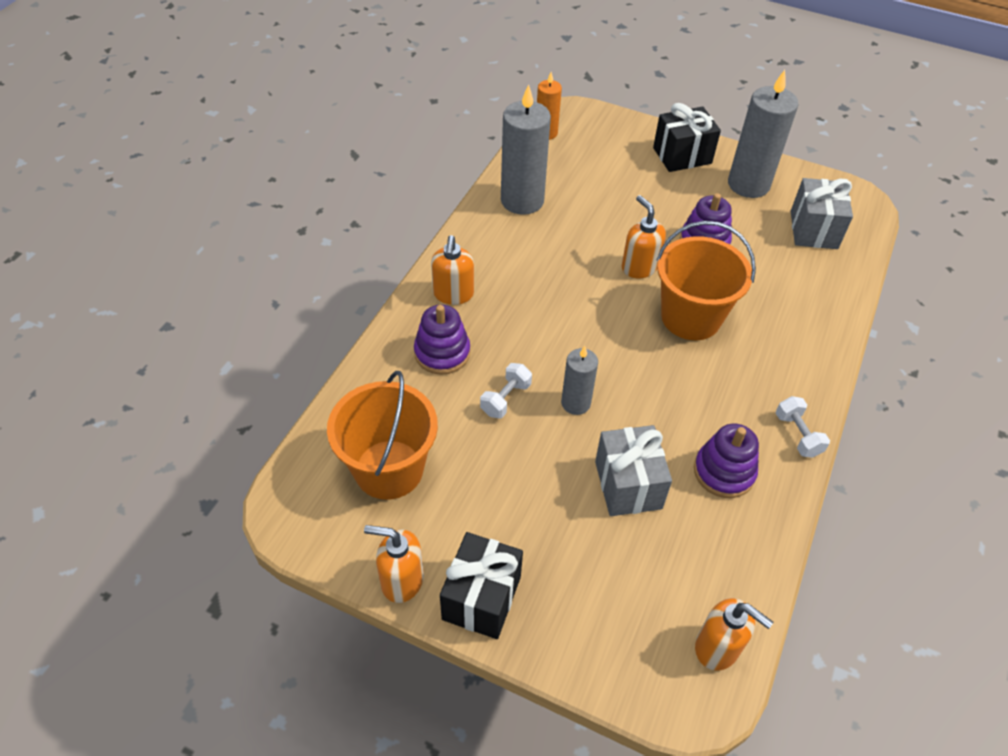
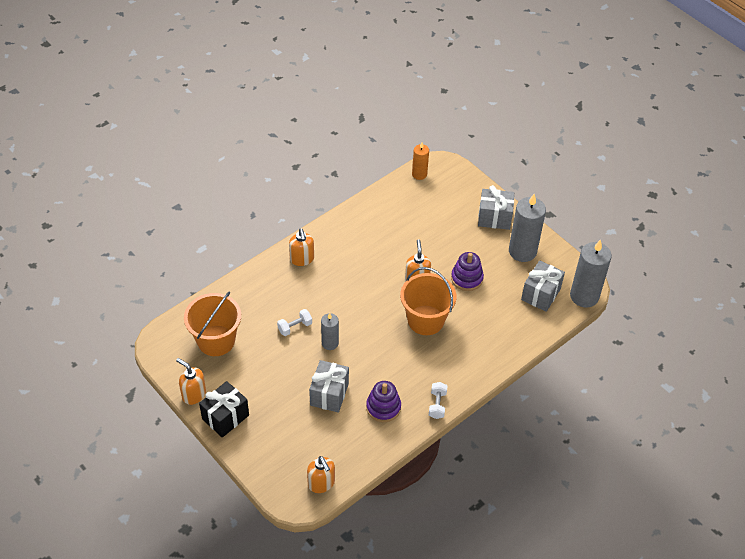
camera: 25 degrees right, 0 degrees up
purple stacking toy [414,305,470,375] -> none
orange soap dispenser [431,235,474,305] -> orange soap dispenser turned 45 degrees counterclockwise [289,228,314,266]
grey candle [501,84,551,215] -> grey candle moved to [570,240,612,307]
black gift [653,103,721,172] -> grey gift [478,185,514,230]

